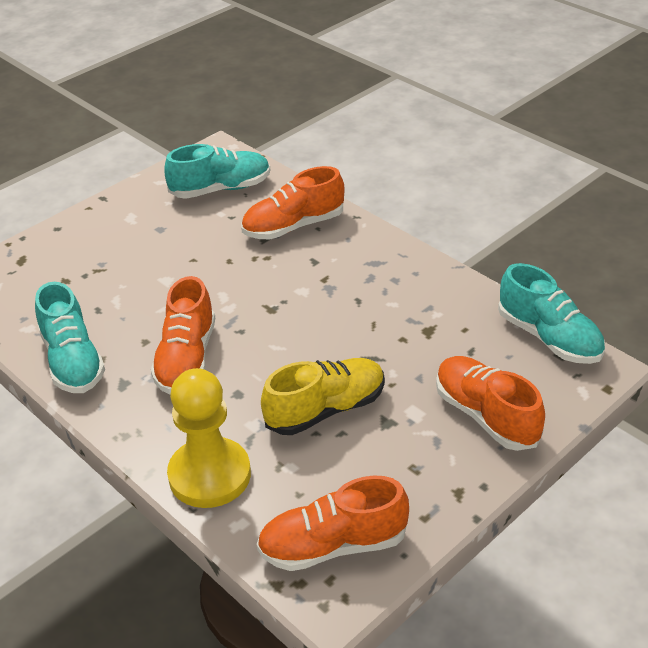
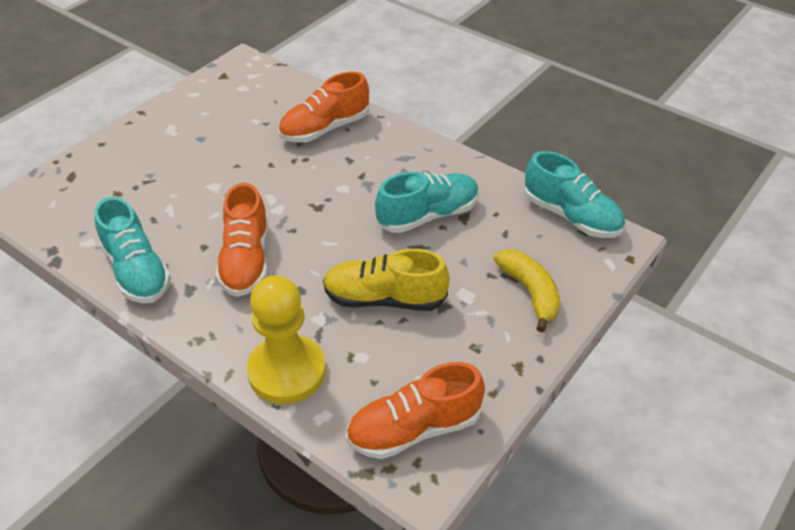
camera: 10 degrees left, 5 degrees up
turquoise shoe [164,144,270,199] -> turquoise shoe moved to [375,172,479,233]
yellow shoe [261,358,385,435] -> yellow shoe turned 135 degrees counterclockwise [323,249,450,311]
orange shoe [436,356,545,451] -> yellow banana [493,249,560,332]

